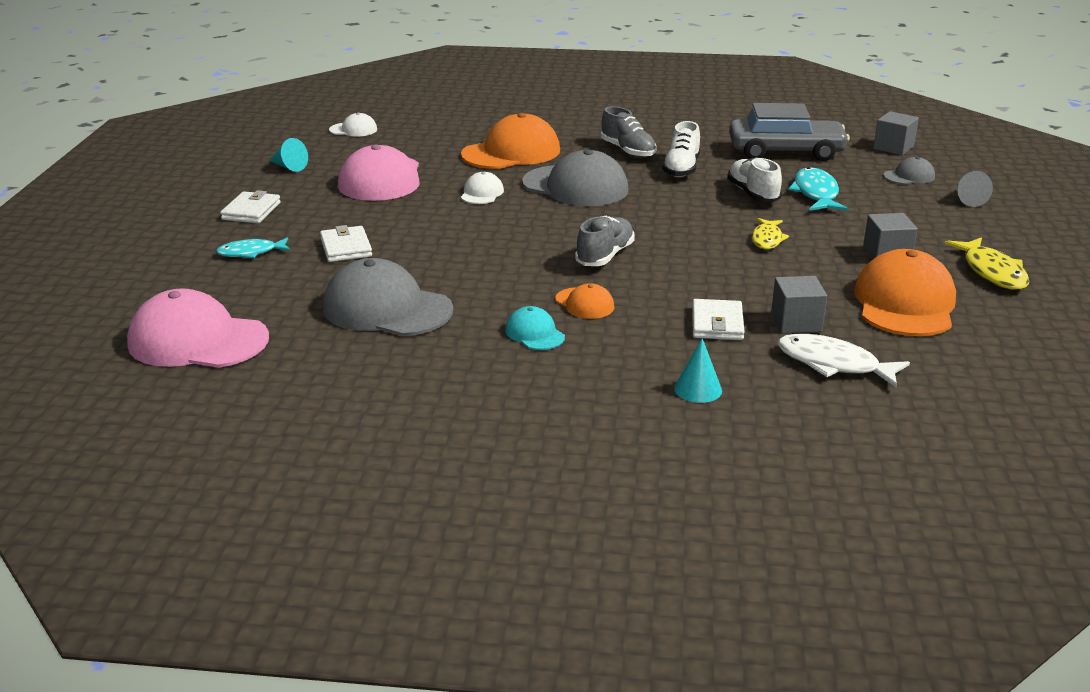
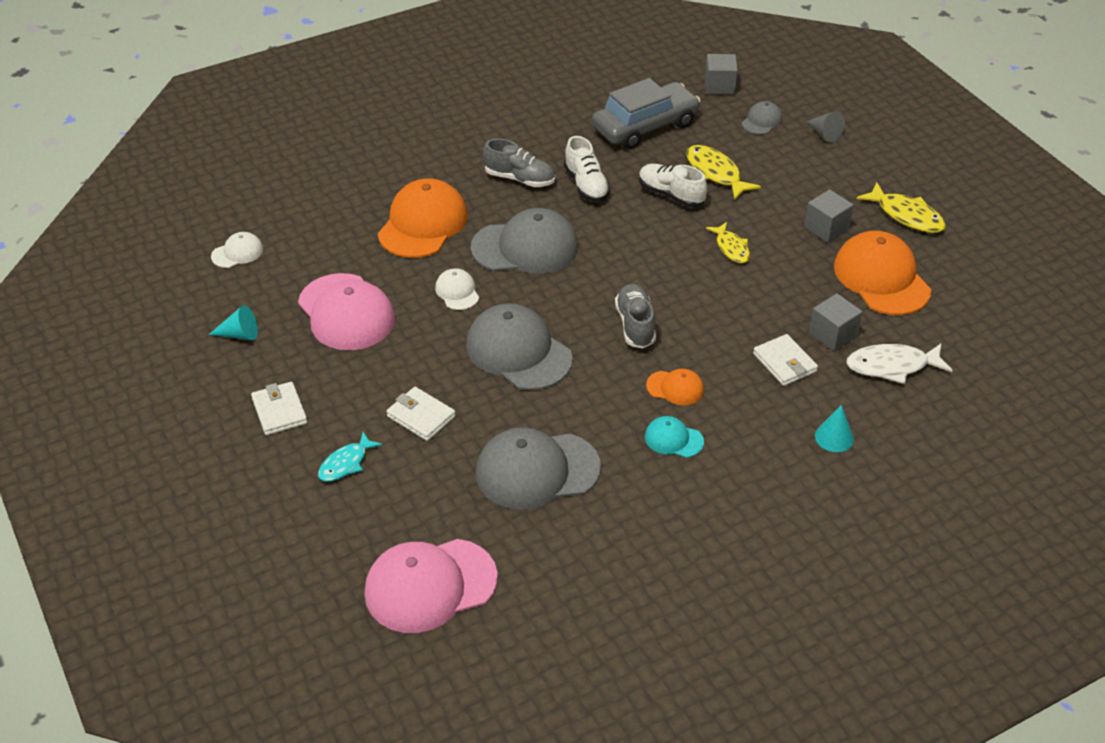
camera: 35 degrees left, 15 degrees up
turquoise fish [788,167,848,211] -> yellow fish [686,145,761,200]
none -> grey cap [466,303,573,390]

